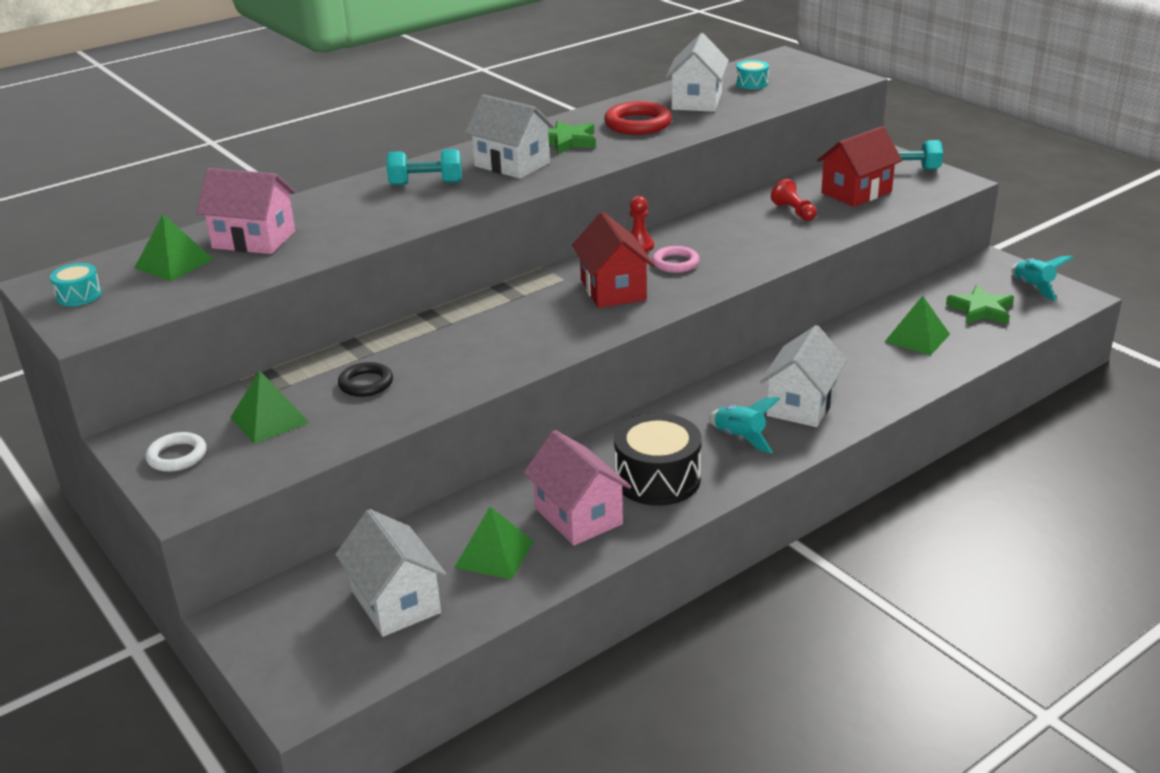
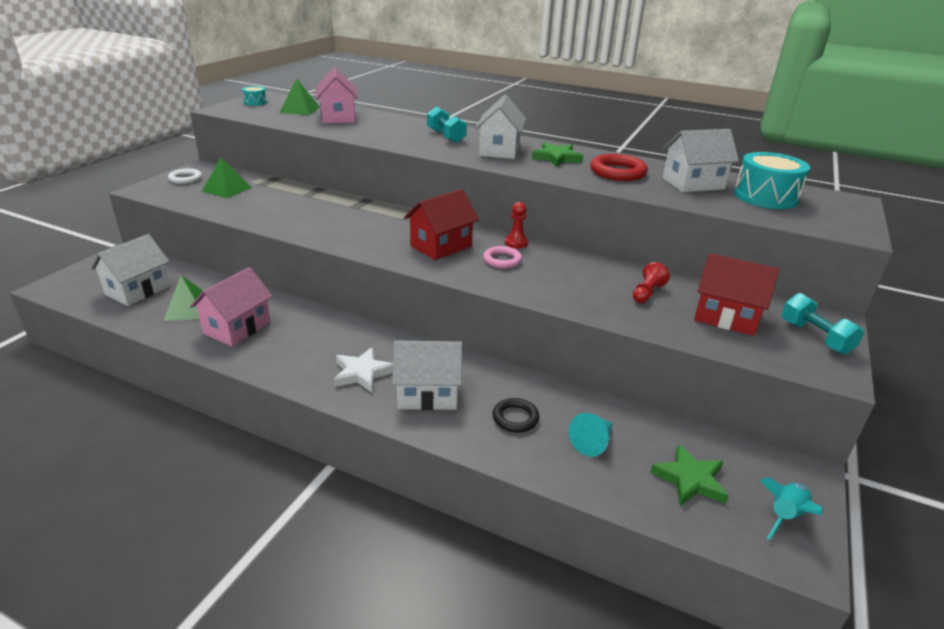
camera: 60 degrees right, 0 degrees up
black ring [338,362,393,397] -> black ring moved to [493,398,539,433]
black drum [614,413,702,506] -> none
turquoise rocket [709,397,780,453] -> white star [334,347,393,392]
turquoise drum [736,60,769,89] -> turquoise drum [734,152,810,209], size x1.98
green pyramid [885,296,950,355] -> turquoise cone [569,413,613,457]

